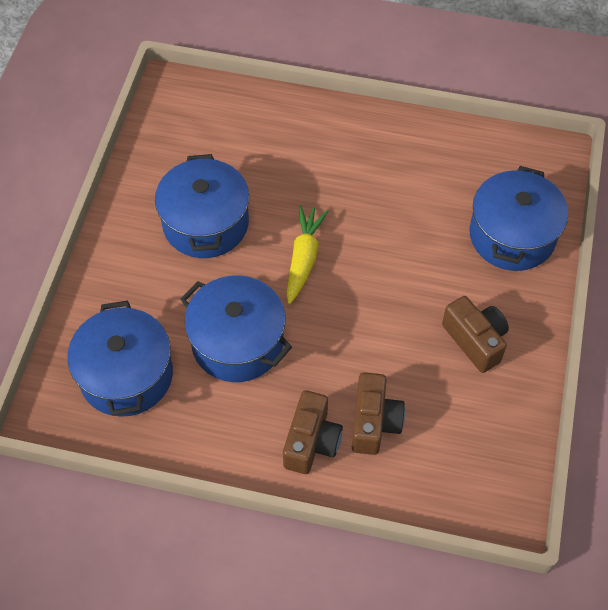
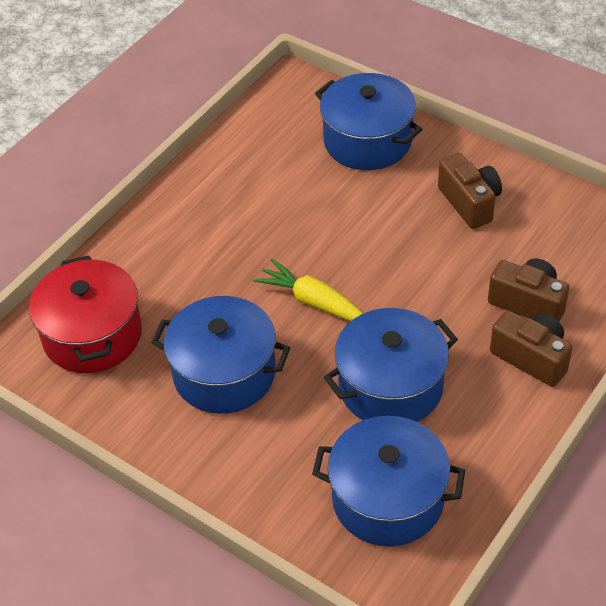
camera: 65 degrees left, 10 degrees down
brown camera [442,296,509,373] -> brown camera turned 75 degrees clockwise [438,153,502,229]
none -> red pot [29,255,142,373]

